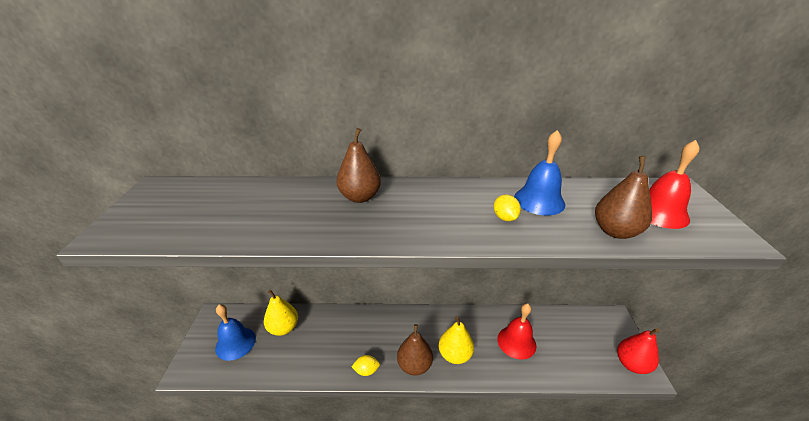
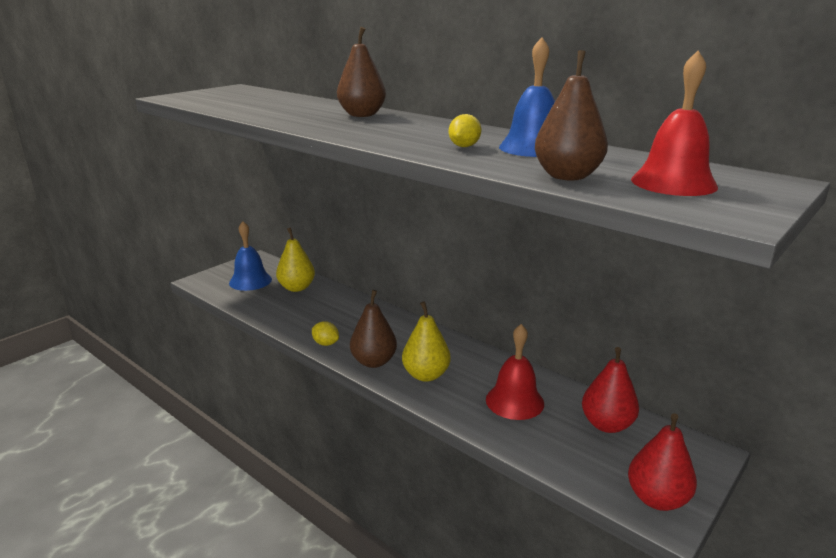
camera: 40 degrees right, 10 degrees down
none -> red pear [582,347,639,433]

